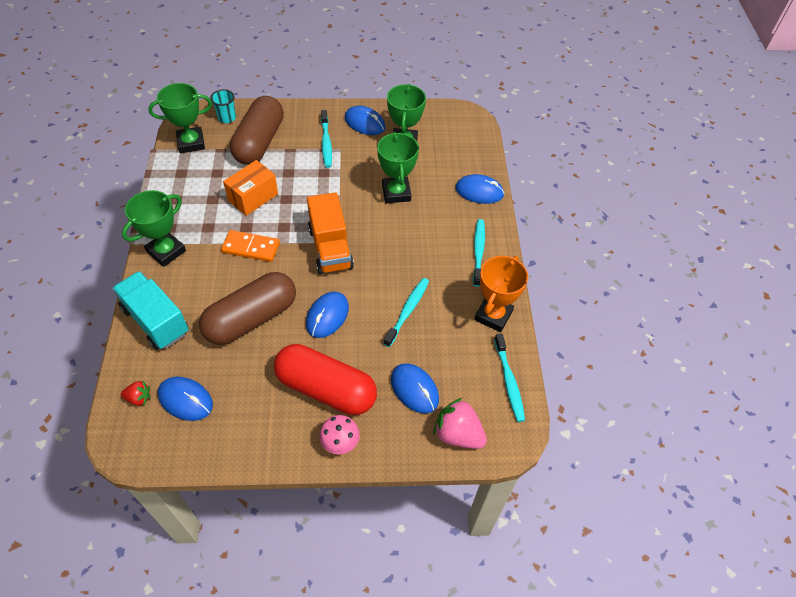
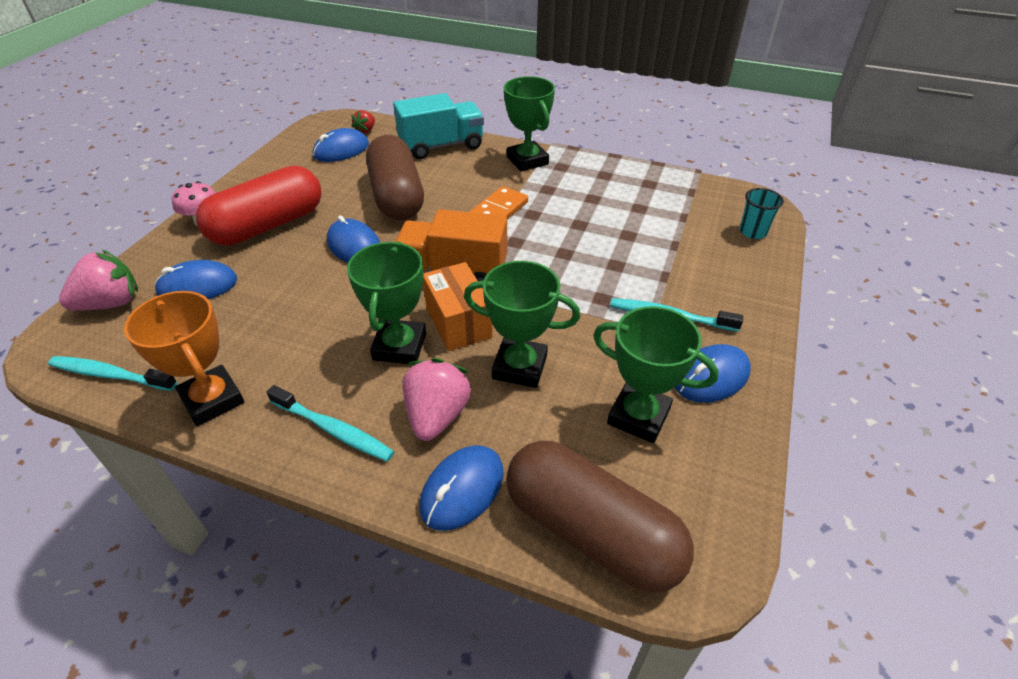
camera: 115 degrees right, 10 degrees down
green trophy [148,83,212,153] -> green trophy moved to [347,241,426,364]
orange box [223,160,278,216] -> orange box moved to [423,262,493,351]
brown capsule [230,96,284,165] -> brown capsule moved to [506,441,694,593]
turquoise toothbrush [383,278,429,347] -> none
none -> pink strawberry [402,358,471,441]

